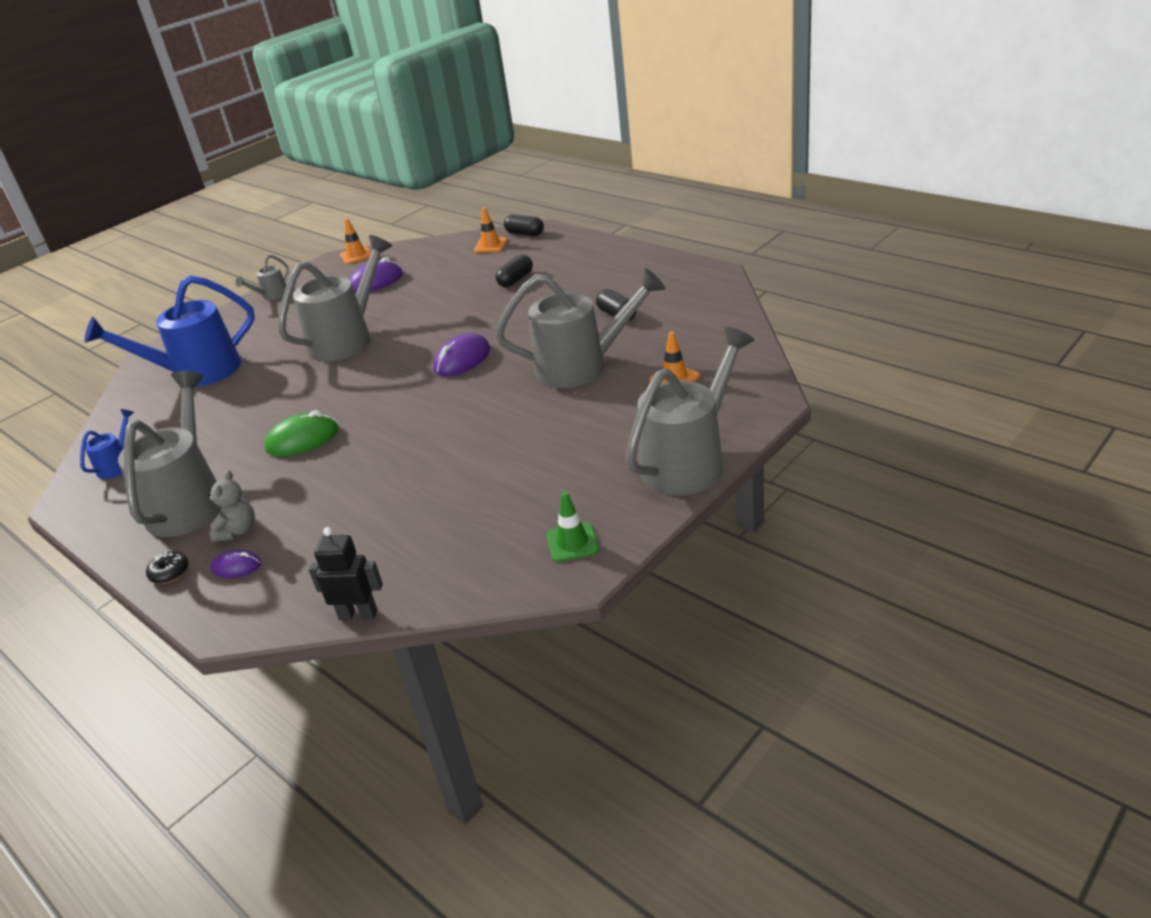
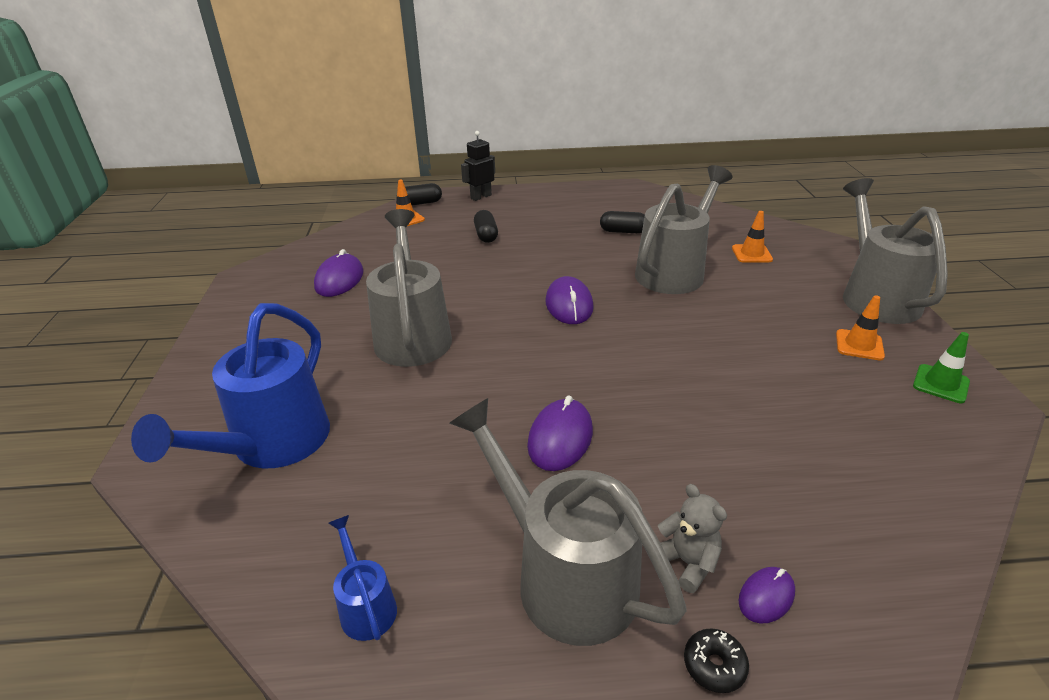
camera: 50 degrees left, 0 degrees up
grey watering can [236,255,289,300] -> none
green mouse [265,410,339,456] -> purple mouse [527,396,593,471]
black robot [308,527,383,620] -> black robot moved to [461,131,495,201]
orange traffic cone [340,218,371,264] -> orange traffic cone moved to [836,295,885,361]

